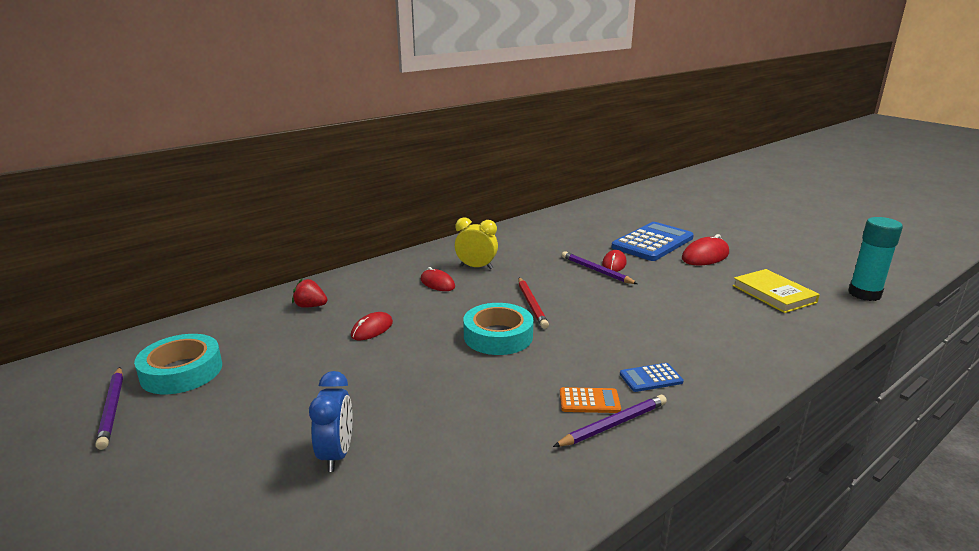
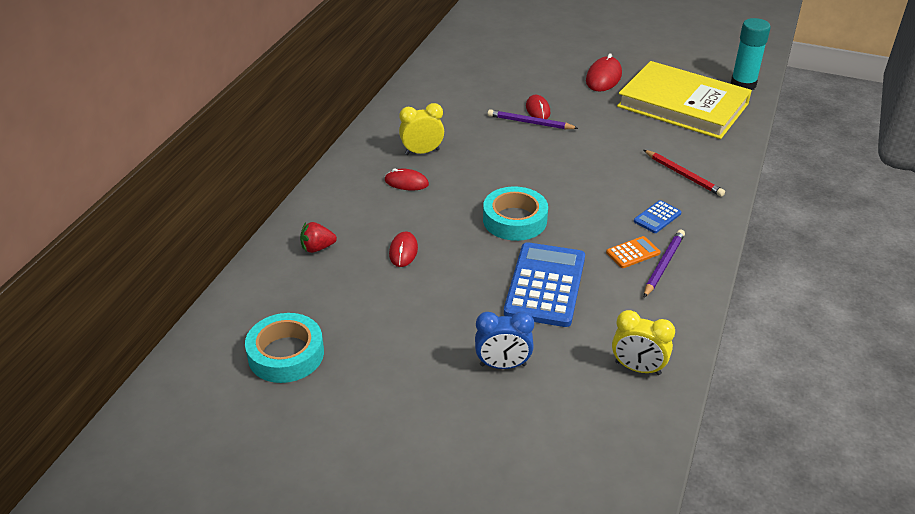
camera: 30 degrees left, 15 degrees up
purple pencil [95,367,123,450] -> none
blue clock [309,371,352,472] -> blue clock turned 120 degrees clockwise [475,311,534,369]
red pencil [518,278,549,329] -> red pencil moved to [644,150,725,197]
blue calculator [611,222,694,261] -> blue calculator moved to [504,242,585,327]
yellow book [733,269,820,313] -> yellow book [617,61,752,139], size x1.88
none -> yellow clock [612,310,675,375]

